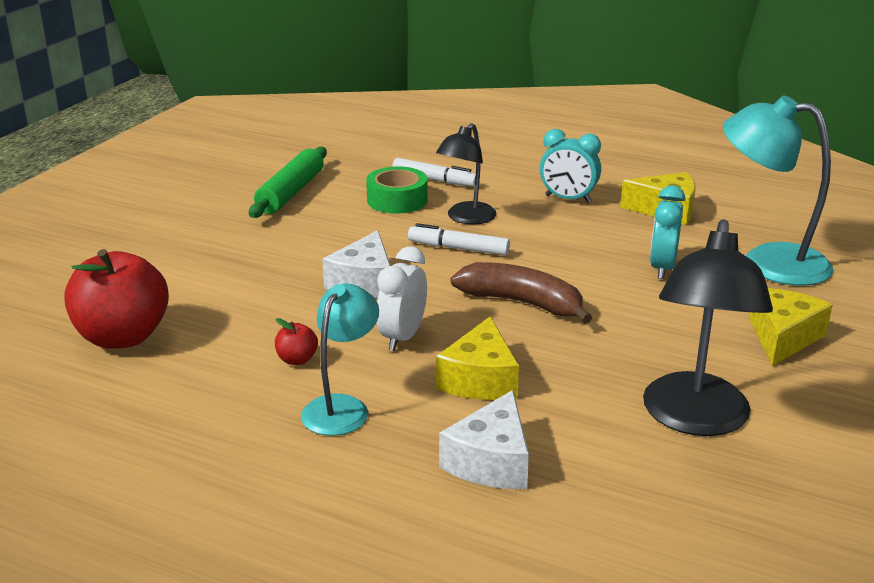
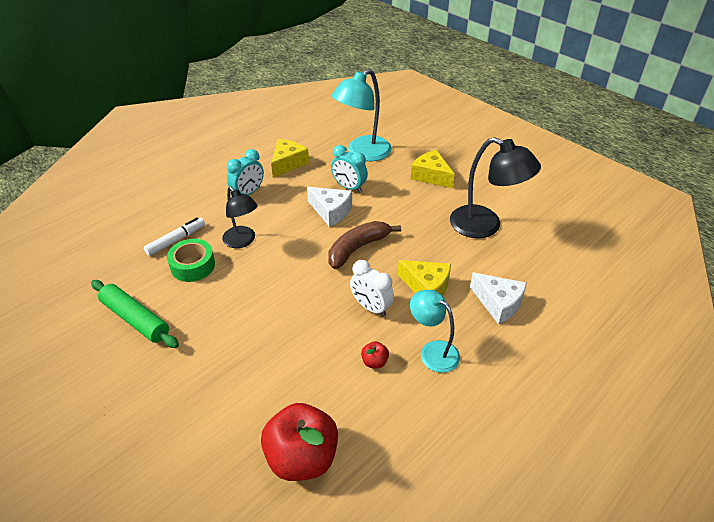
camera: 70 degrees left, 15 degrees up
white cheese [322,230,391,298] -> white cheese moved to [307,187,352,227]
white marker [408,223,510,255] -> none

